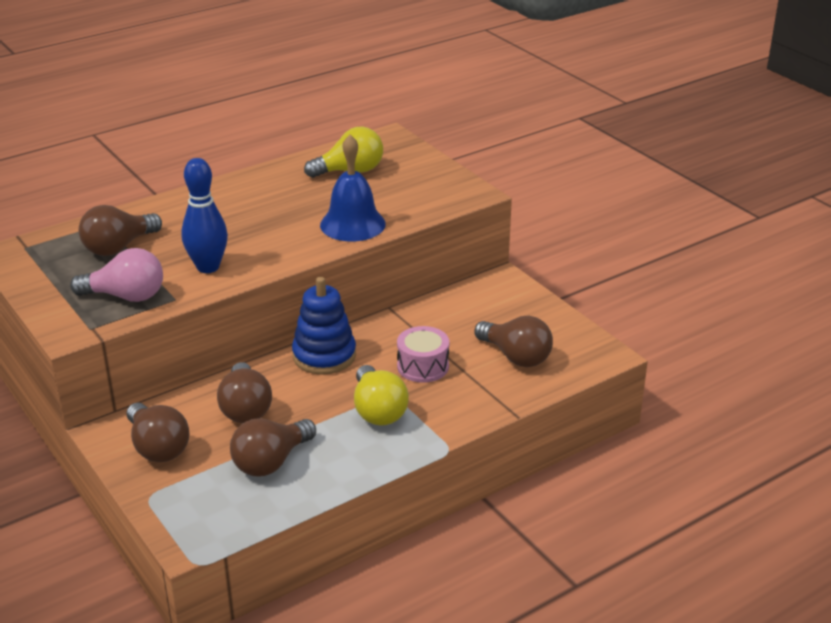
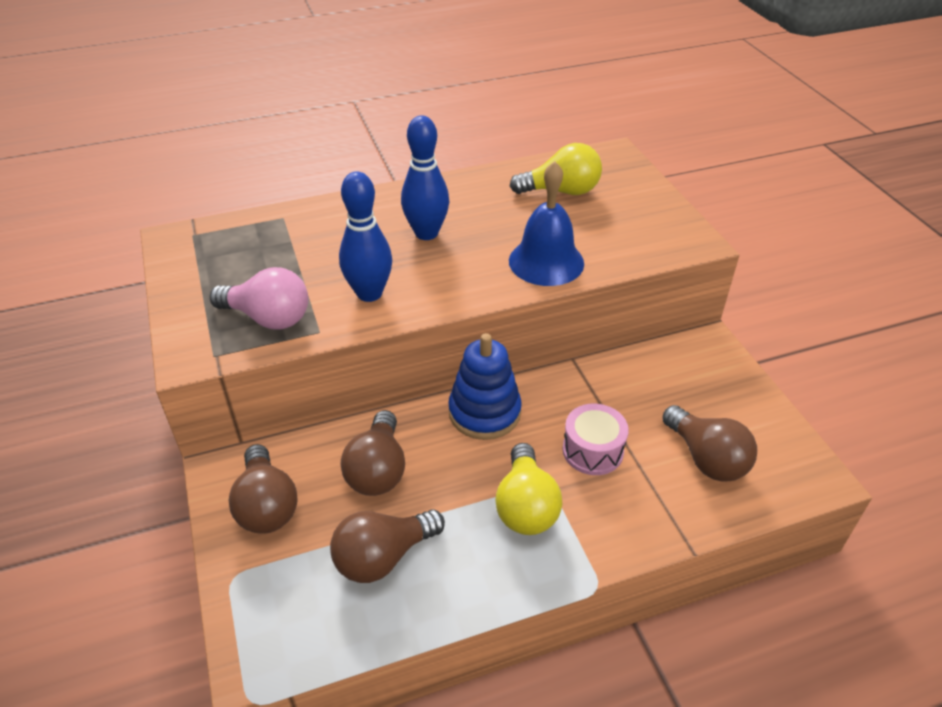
camera: 15 degrees right, 10 degrees up
brown light bulb [79,205,162,256] -> none
none -> blue bowling pin [401,116,449,240]

